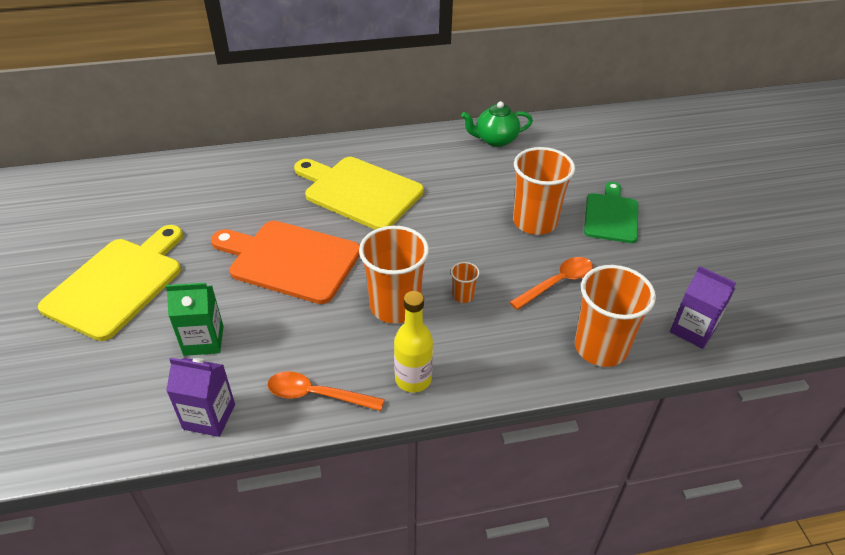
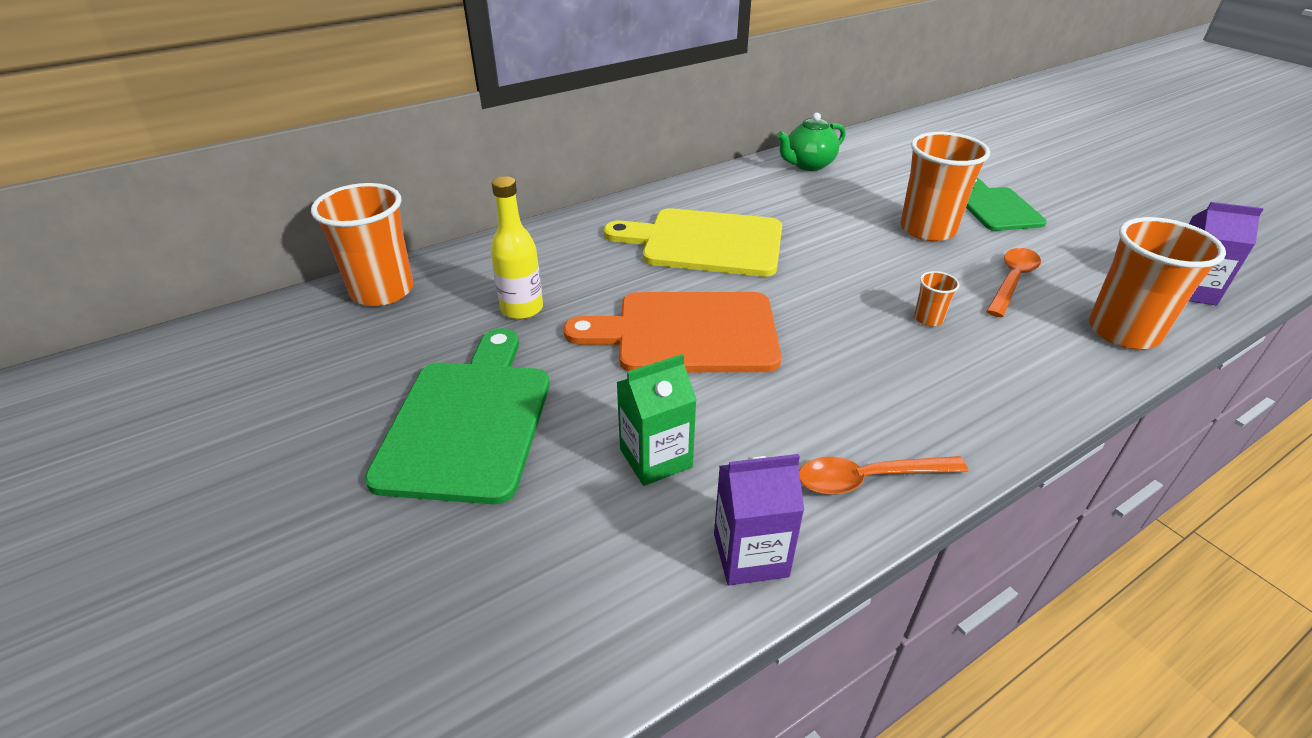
camera: 20 degrees left, 5 degrees down
yellow cutting board [38,225,183,341] -> green cutting board [365,328,550,504]
orange cup [359,226,429,323] -> orange cup moved to [311,183,413,306]
yellow bottle [394,291,433,392] -> yellow bottle moved to [491,176,543,319]

